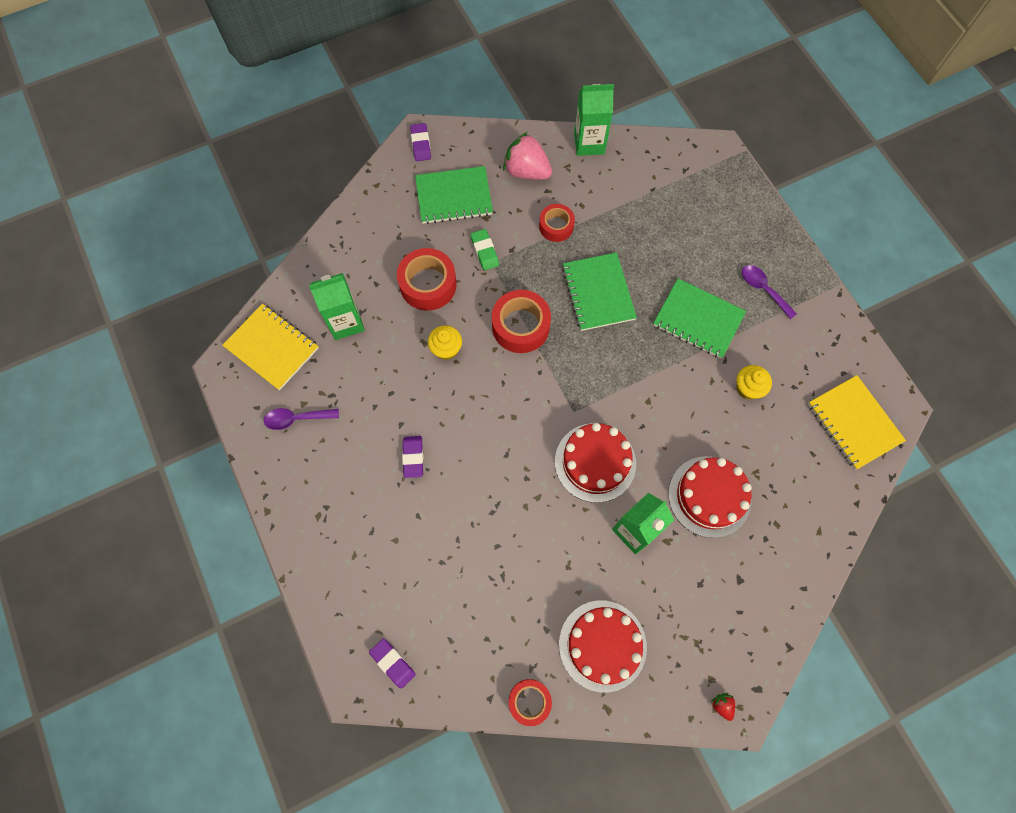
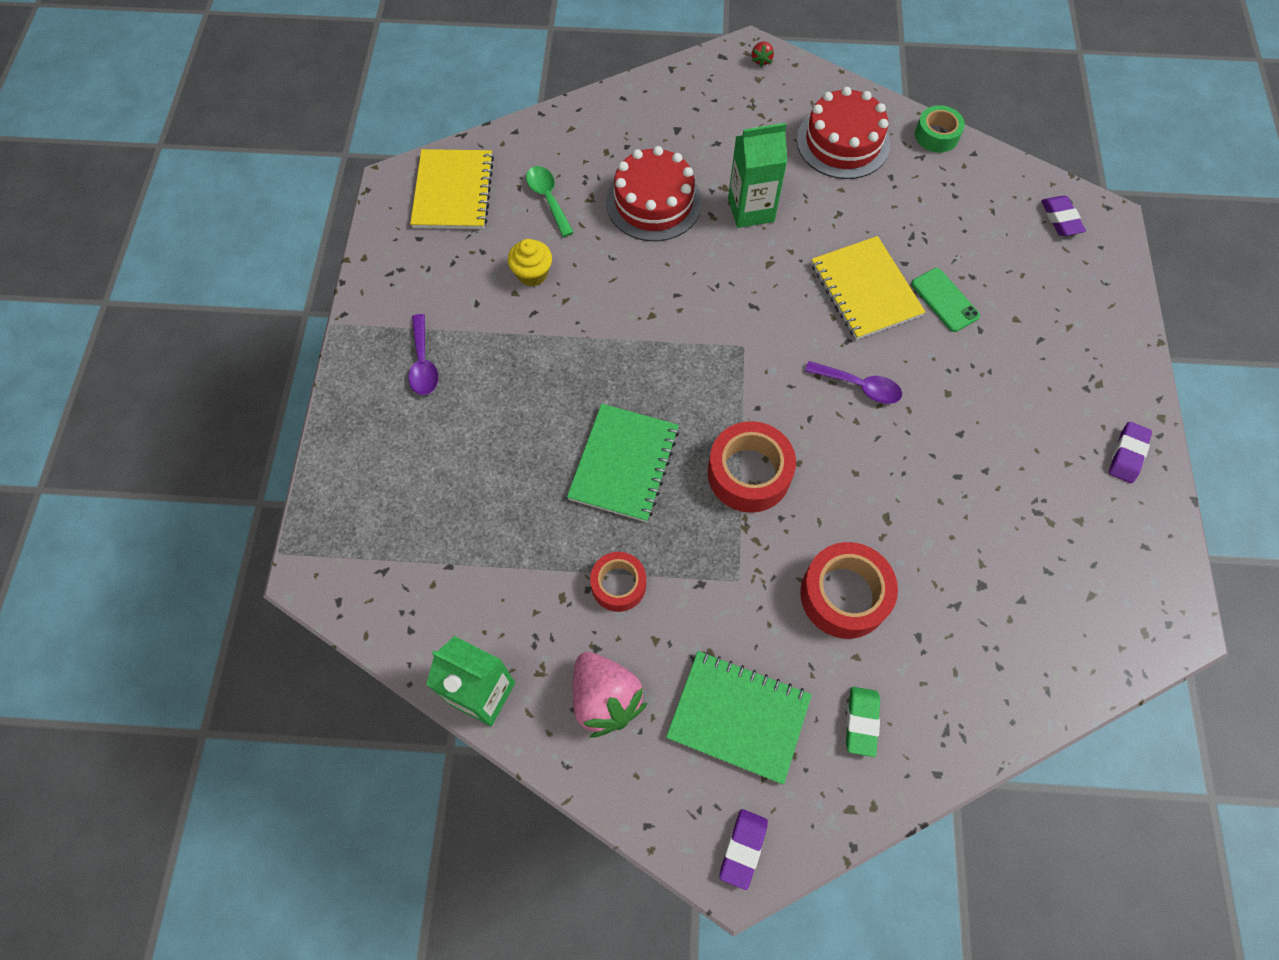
camera: 150 degrees left, 5 degrees down
yellow notebook [222,304,319,390] -> yellow notebook moved to [811,236,926,340]
purple spoon [264,408,339,430] -> purple spoon moved to [805,361,902,404]
green carton [309,273,365,340] -> none
purple eraser [402,436,423,478] -> purple eraser moved to [1109,422,1152,483]
yellow cupcake [428,326,462,360] -> none
green eraser [471,229,499,270] -> green eraser moved to [846,687,880,757]
red tape [509,679,552,726] -> green tape [915,105,965,153]
red cake [555,423,636,503] -> none
green notebook [653,278,746,359] -> none
none -> green spoon [526,166,574,237]
none -> green phone [911,268,980,332]

